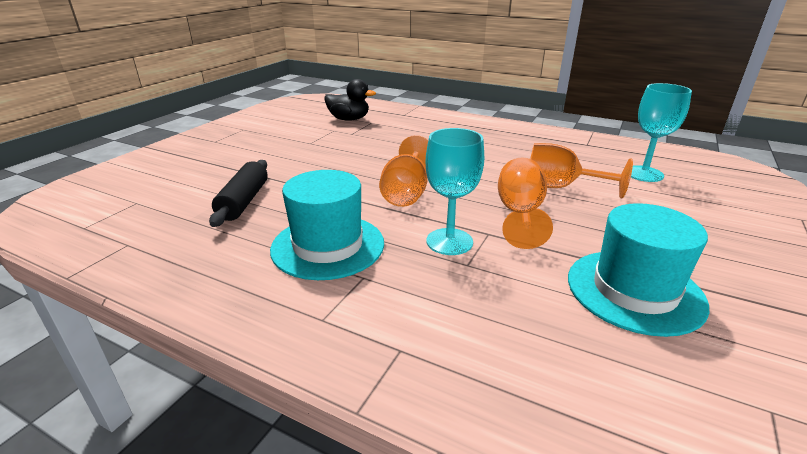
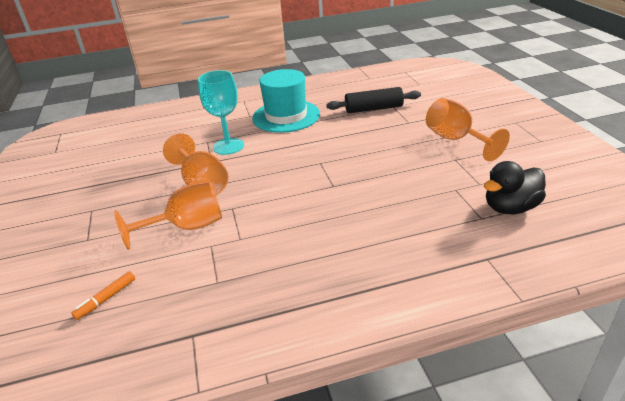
camera: 140 degrees right, 5 degrees up
black rolling pin [209,160,268,227] -> black rolling pin turned 60 degrees counterclockwise [326,87,421,113]
orange goblet [379,135,428,207] -> orange goblet moved to [426,98,510,161]
turquoise hat [568,203,709,337] -> none
turquoise goblet [631,83,692,182] -> orange marker [71,271,135,320]

